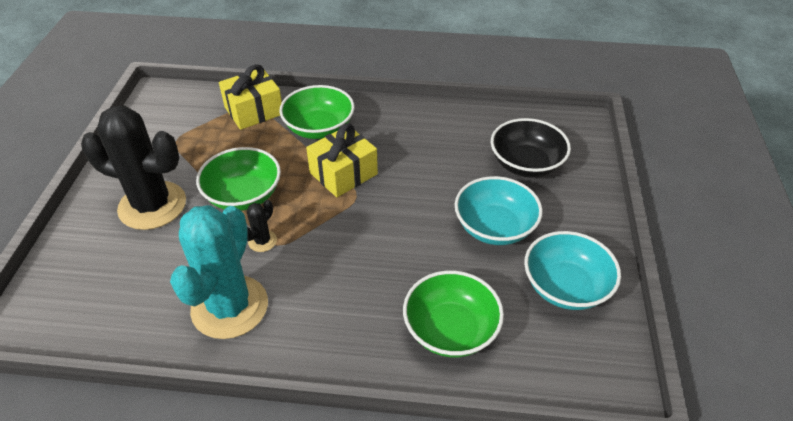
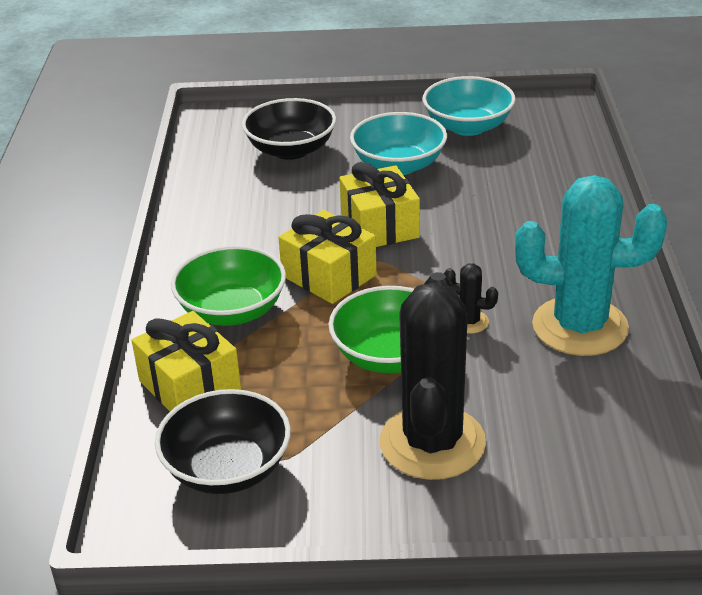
camera: 95 degrees left, 10 degrees down
green bowl [403,271,504,357] -> none
none -> black bowl [155,389,291,494]
none -> yellow gift [339,162,420,247]

